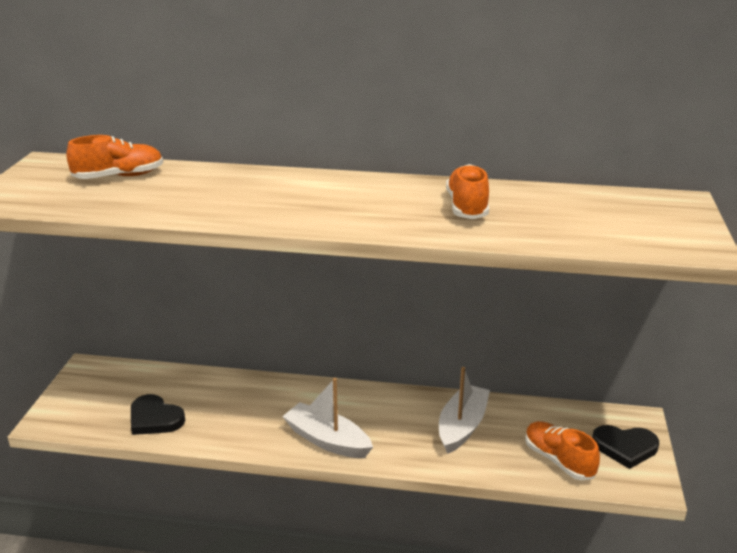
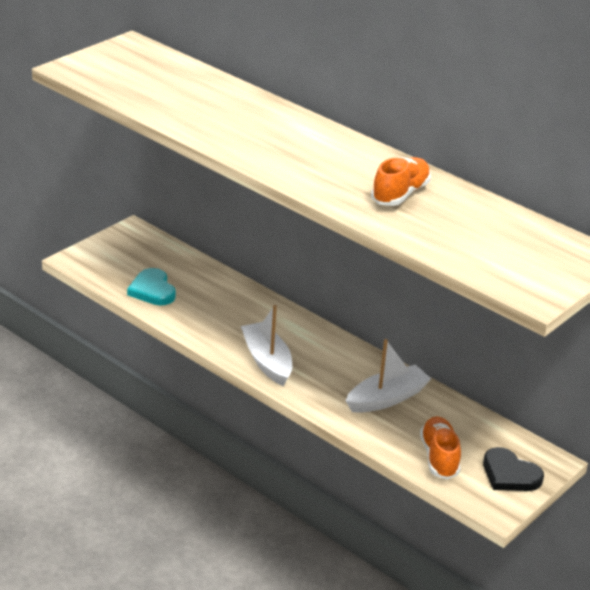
camera: 30 degrees right, 5 degrees up
orange shoe [66,135,163,179] -> none
black heart [131,394,185,435] -> turquoise heart [127,268,176,305]

